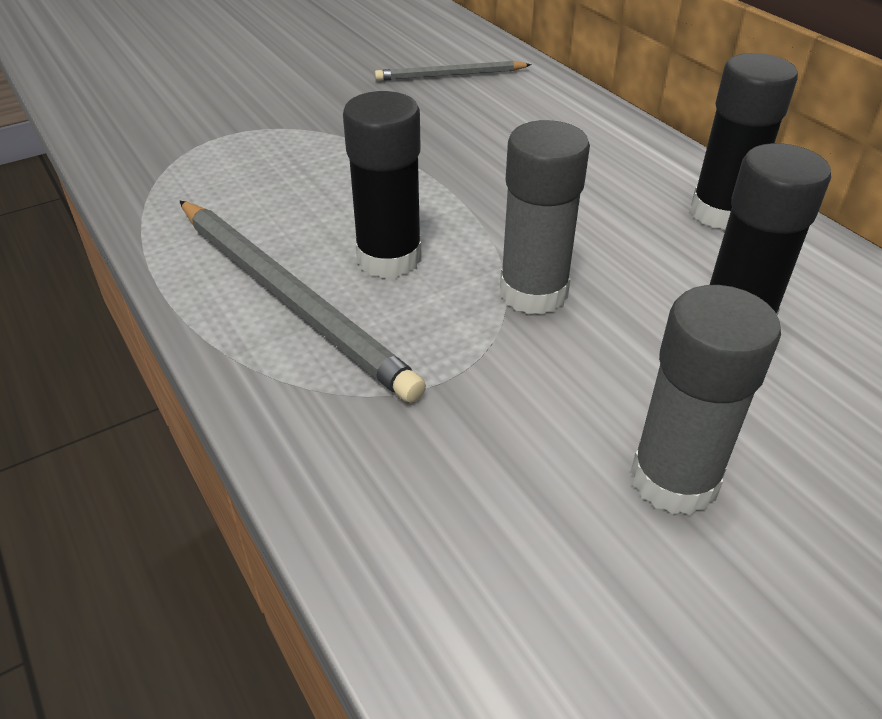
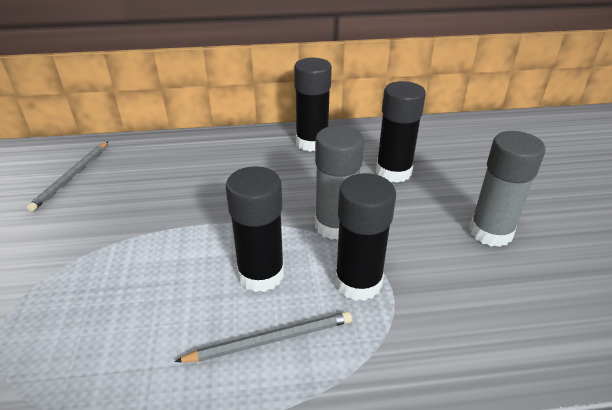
camera: 65 degrees left, 5 degrees down
grey pencil [180,201,426,403] -> grey pencil [175,312,352,362], size x0.57
none -> black glue stick [335,173,396,301]

